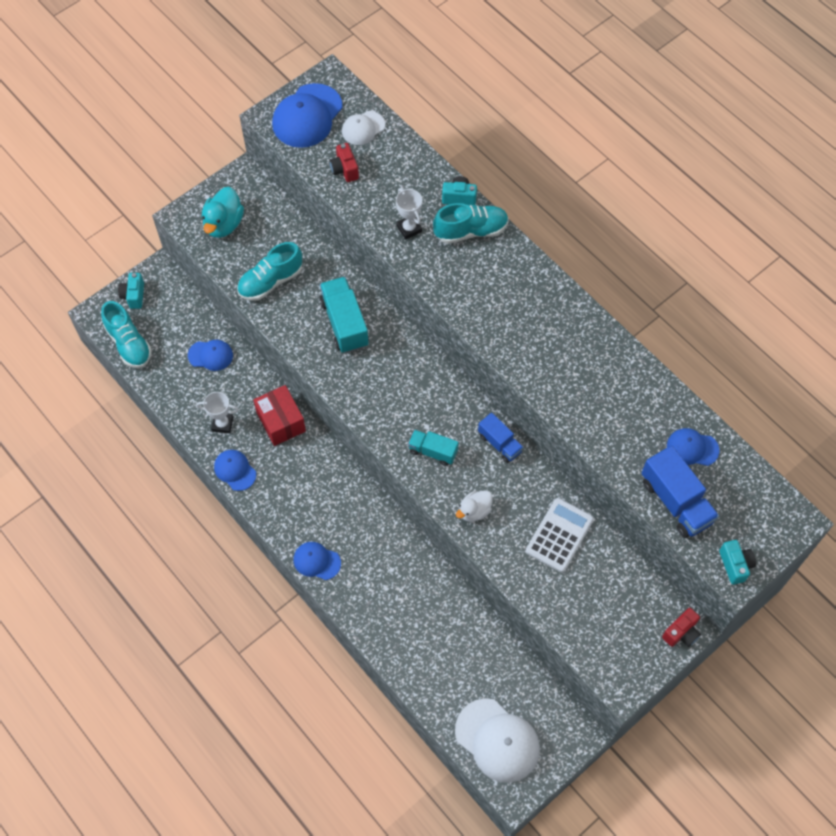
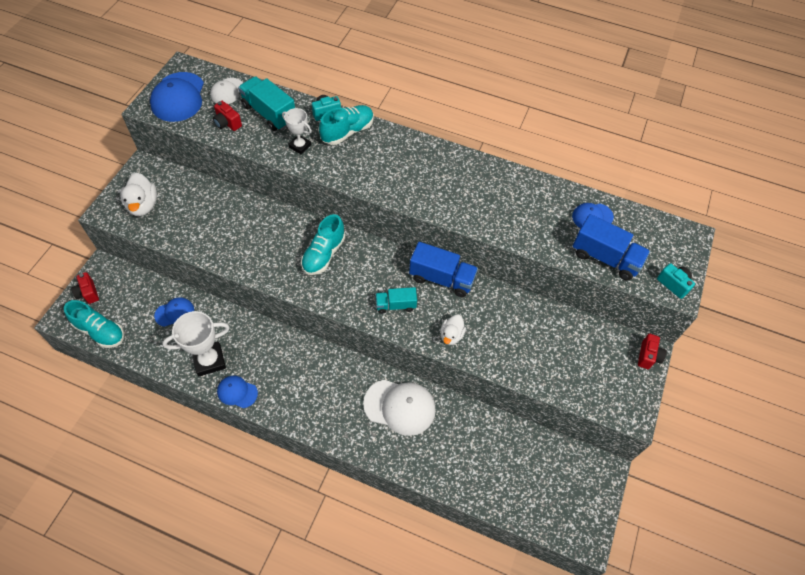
camera: 30 degrees left, 5 degrees down
turquoise camera [118,273,144,309] -> red camera [71,272,99,304]
white trophy [196,392,239,433] -> white trophy [162,311,230,377], size x1.69
turquoise duck [202,187,244,238] -> white duck [120,173,157,216]
turquoise shoe [237,242,302,301] -> turquoise shoe moved to [301,214,345,275]
red box [253,385,306,446] -> none
blue cap [294,542,341,580] -> none
turquoise truck [320,277,369,353] -> turquoise truck moved to [238,76,295,131]
white cap [455,698,540,783] -> white cap moved to [363,380,436,436]
blue truck [478,413,524,463] -> blue truck [409,242,478,297], size x1.63
white calculator [526,498,594,572] -> none

